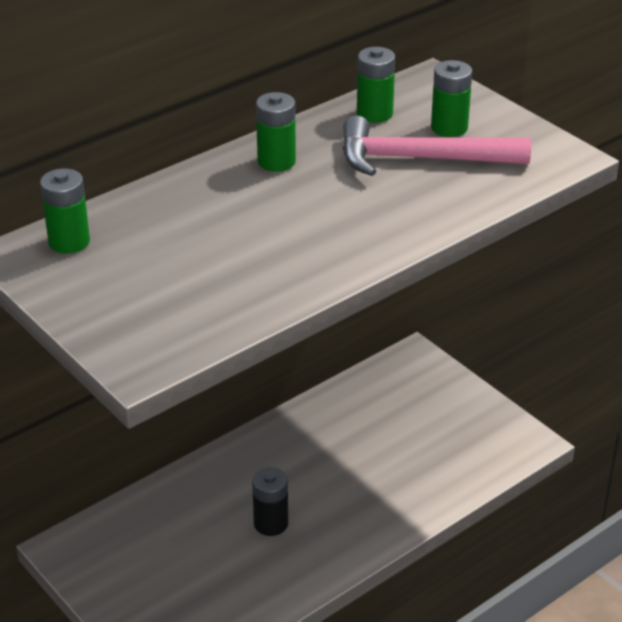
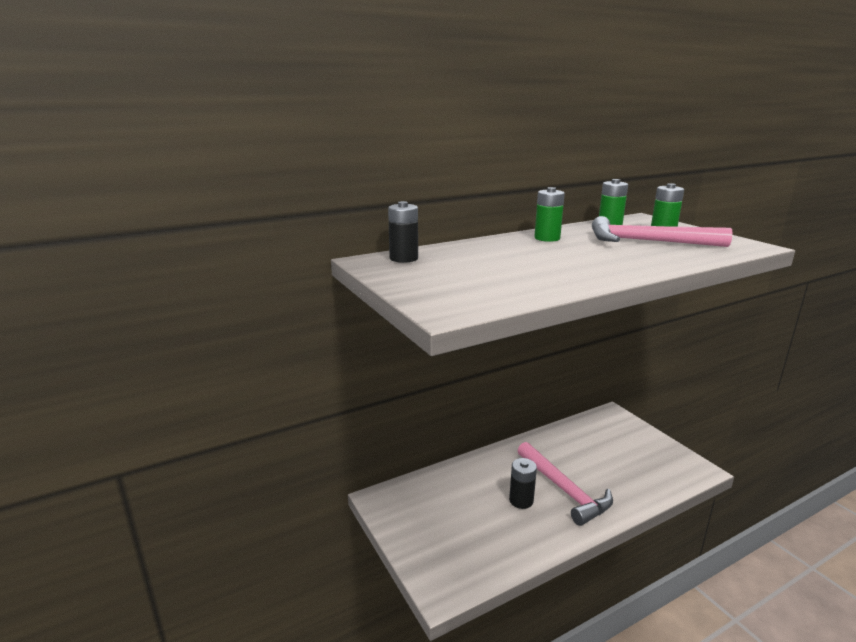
camera: 10 degrees right, 15 degrees down
green battery [40,168,90,254] -> black battery [388,201,418,263]
none -> pink hammer [518,442,613,526]

